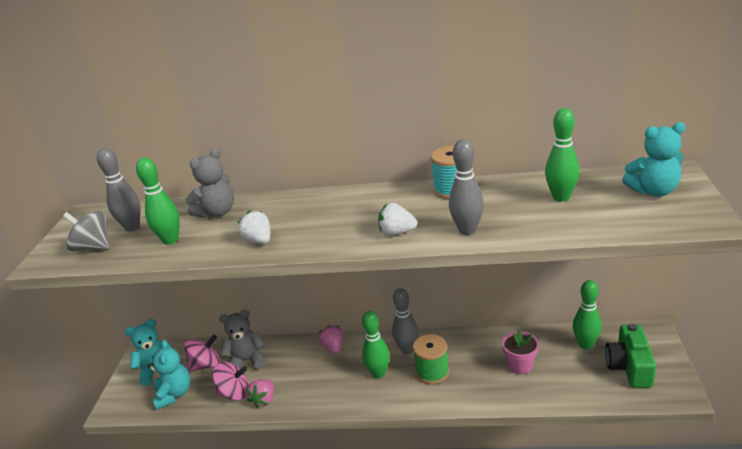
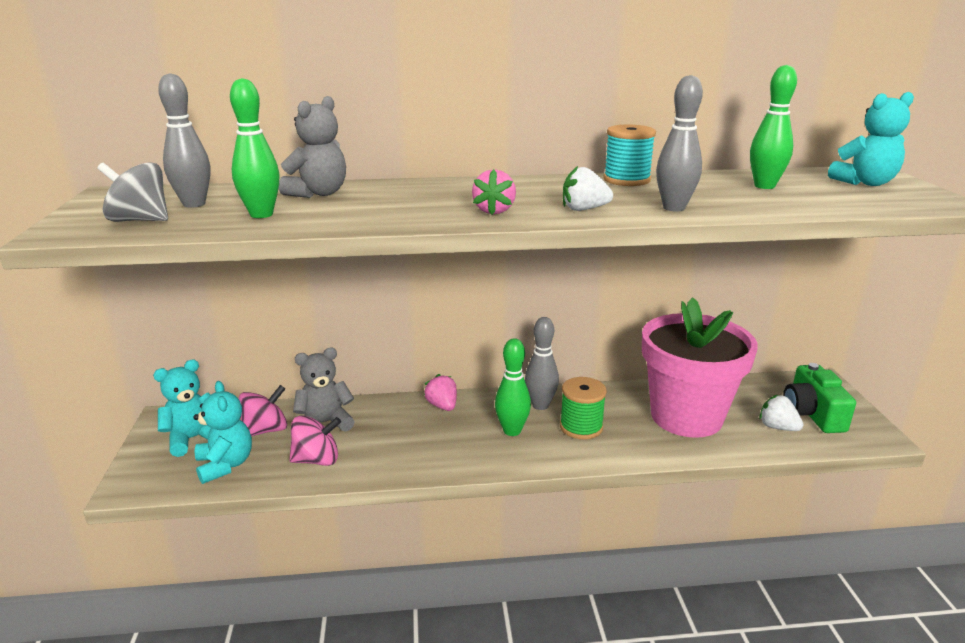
camera: 15 degrees left, 5 degrees down
white strawberry [237,211,270,244] -> white strawberry moved to [759,395,804,431]
pink strawberry [246,379,274,409] -> pink strawberry moved to [472,169,516,215]
pink flower pot [502,330,539,374] -> pink flower pot [642,297,758,438], size x2.41
green bowling pin [573,280,602,349] -> none

